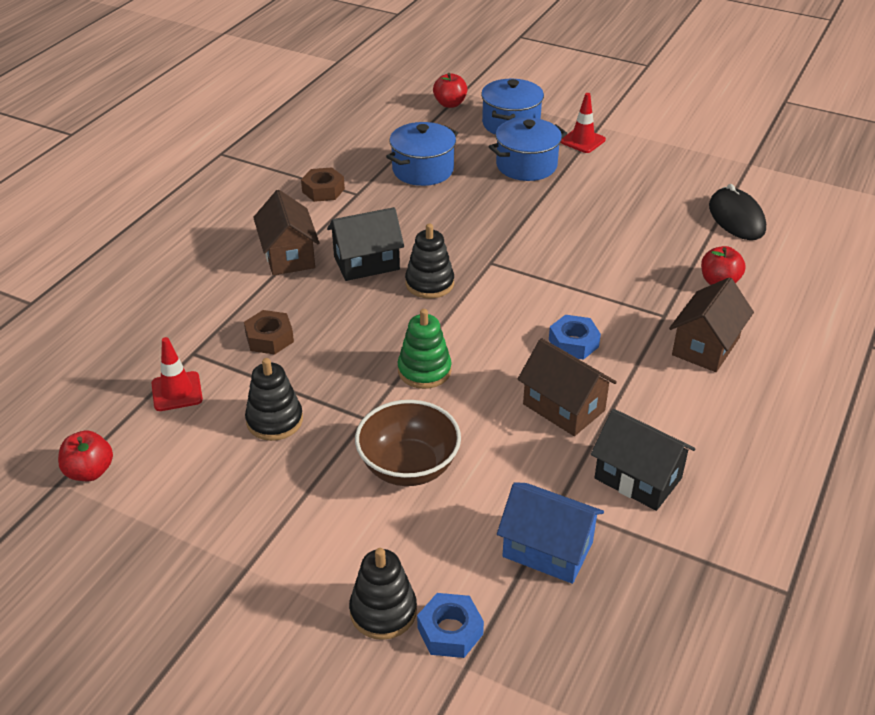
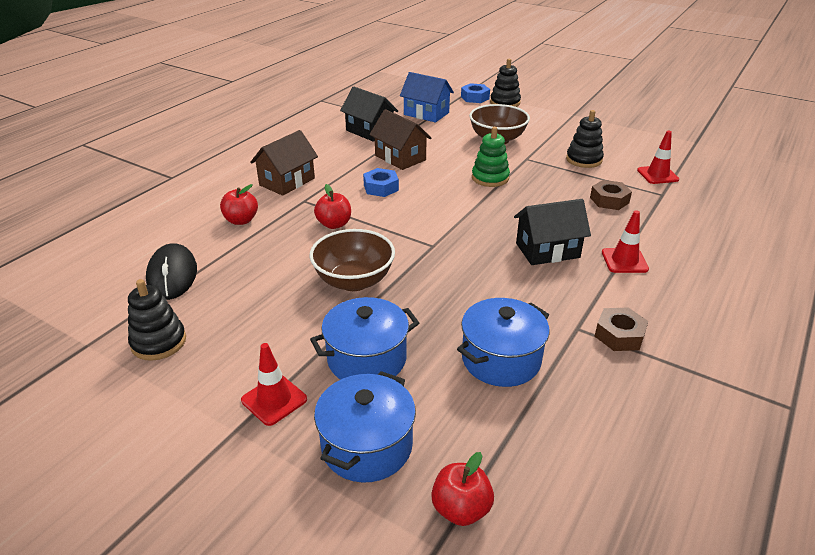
camera: 175 degrees left, 5 degrees down
red apple [58,430,113,481] -> red apple moved to [314,184,351,229]
brown house [253,190,320,275] -> red traffic cone [602,210,649,273]
black stacking toy [405,224,454,298] -> black stacking toy moved to [128,279,186,361]
none -> brown bowl [310,229,395,291]

